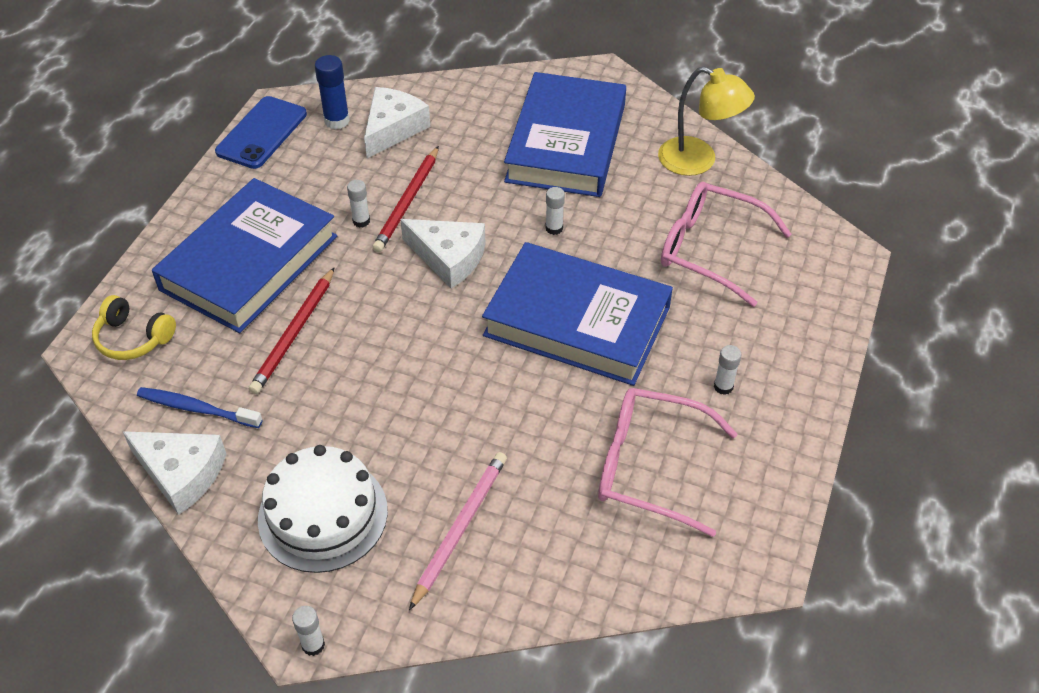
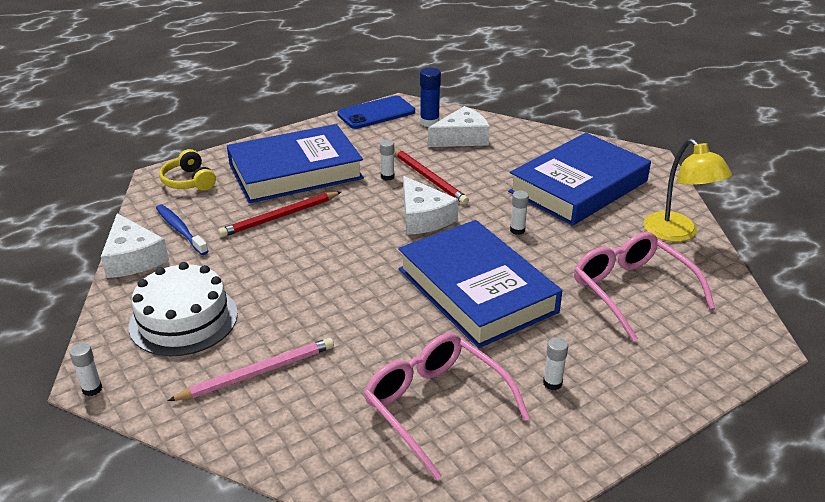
camera: 35 degrees right, 15 degrees down
red pencil [372,146,439,252] -> red pencil turned 90 degrees counterclockwise [394,148,469,205]

